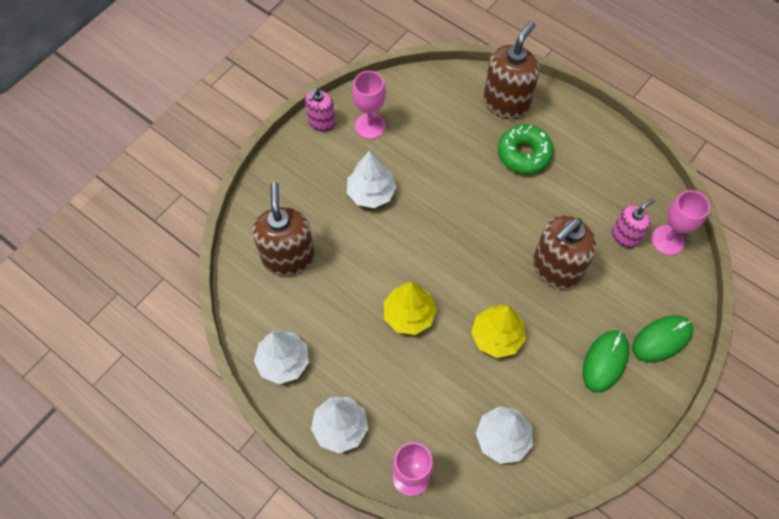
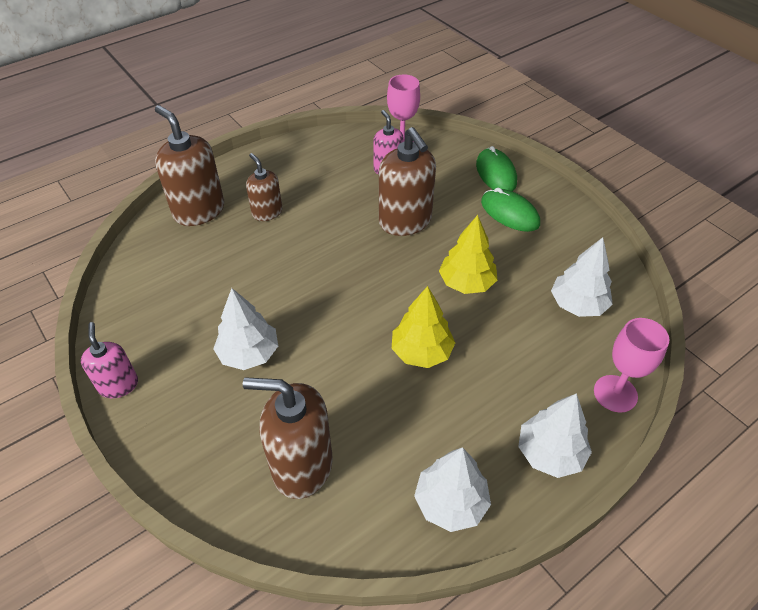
camera: 75 degrees left, 15 degrees down
pink soap dispenser [305,88,335,132] -> pink soap dispenser turned 150 degrees counterclockwise [81,322,138,398]
pink goblet [352,71,386,139] -> none
green donut [498,124,554,174] -> brown soap dispenser [246,153,282,221]

